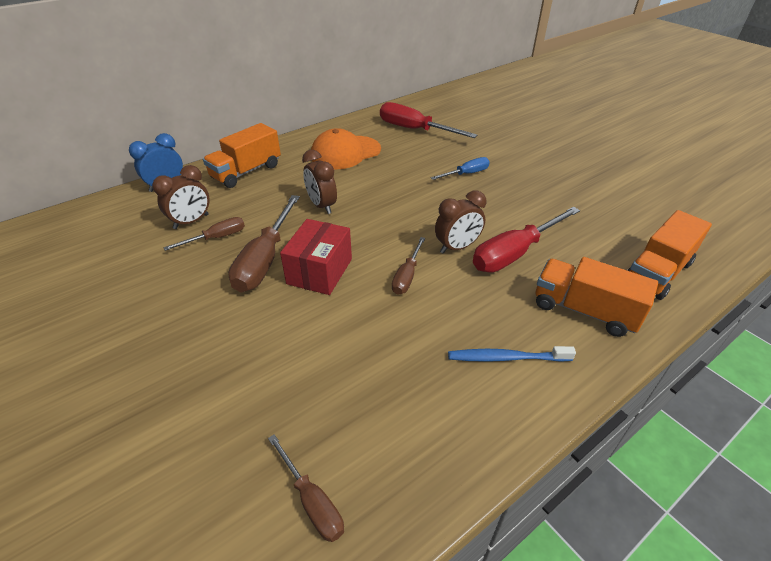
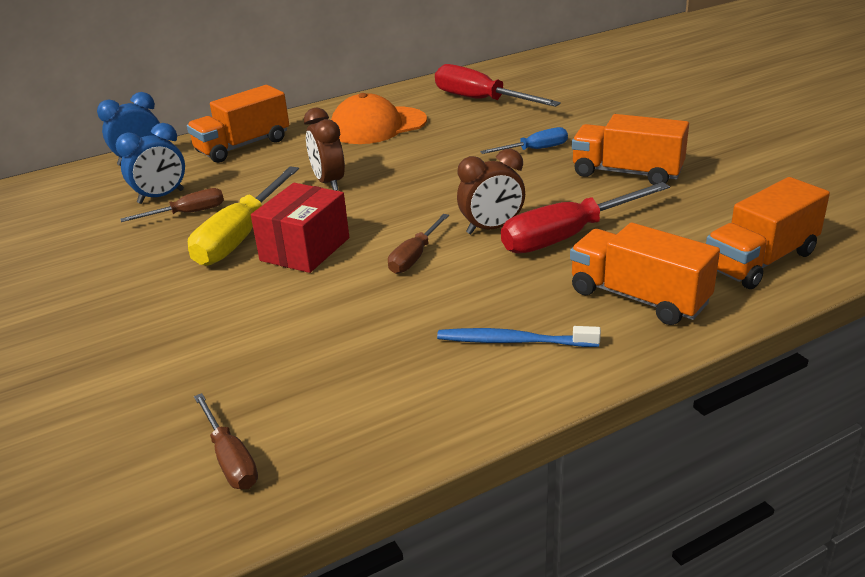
camera: 10 degrees right, 10 degrees down
brown clock [152,165,210,229] -> blue clock [116,123,185,204]
brown screwdriver [228,195,300,292] -> yellow screwdriver [188,167,299,266]
none -> orange truck [572,114,689,185]

